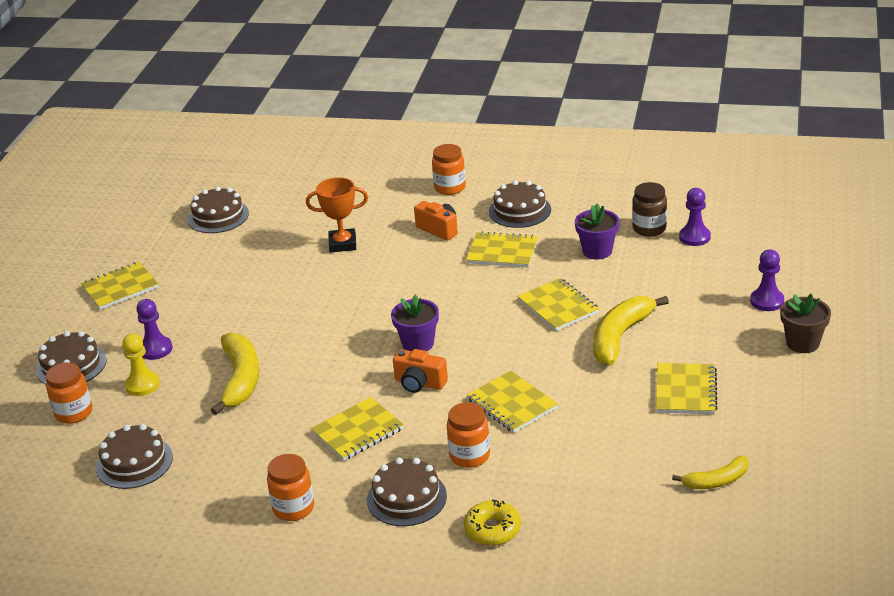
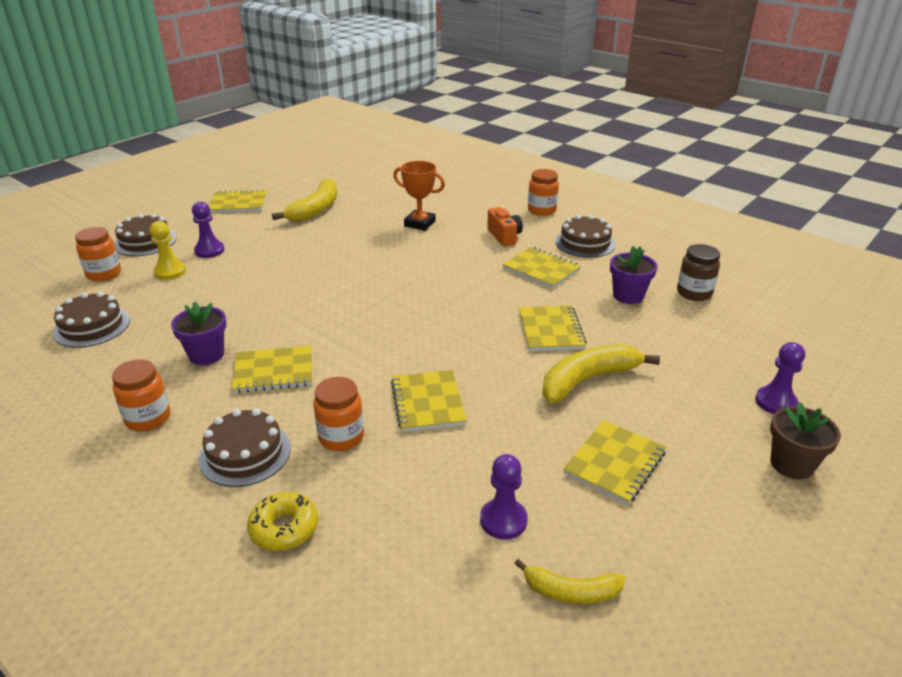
camera: 25 degrees right, 0 degrees up
brown cake [188,186,249,233] -> none
yellow banana [211,333,259,415] -> yellow banana moved to [272,178,337,222]
purple flower pot [391,295,439,351] -> purple flower pot moved to [171,302,226,365]
orange camera [393,349,448,393] -> none
purple pawn [679,188,711,246] -> purple pawn moved to [480,454,528,540]

